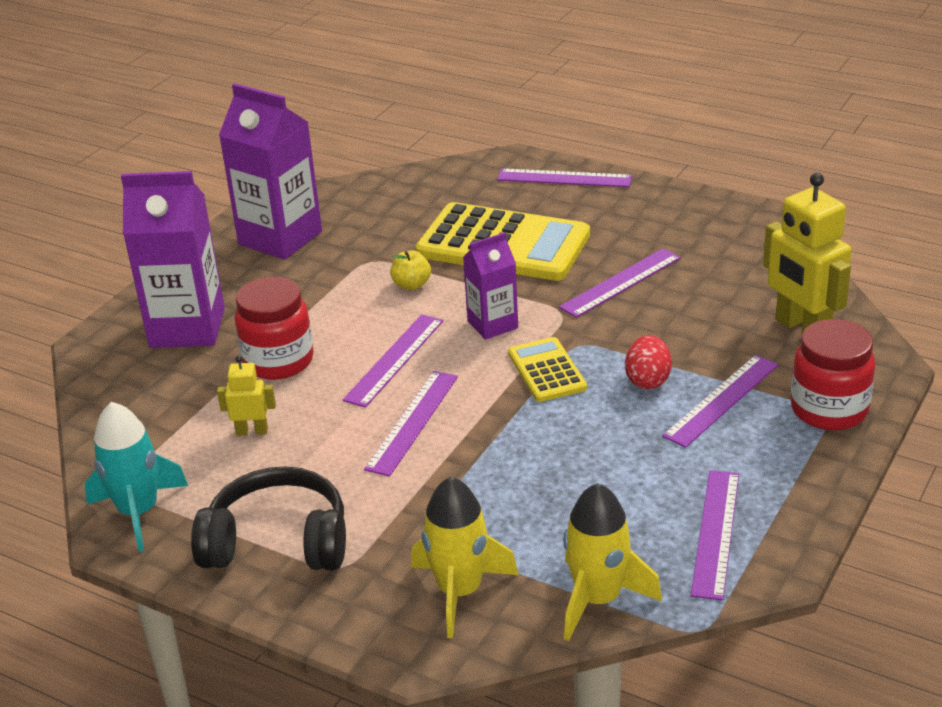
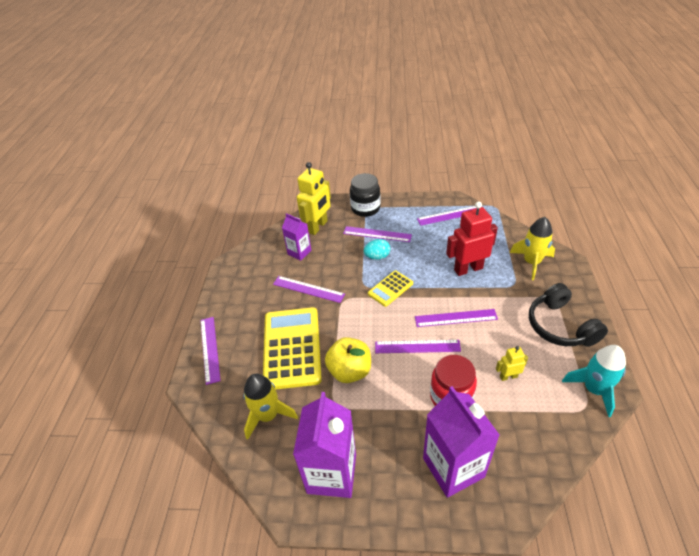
camera: 115 degrees left, 10 degrees up
yellow robot [217,355,276,436] -> yellow robot turned 105 degrees clockwise [496,346,528,381]
yellow apple [390,250,431,290] -> yellow apple [325,337,371,383], size x1.89
purple carton [463,232,518,340] -> purple carton moved to [282,213,311,261]
yellow rocket [563,483,662,641] -> yellow rocket moved to [244,374,298,440]
red egg [625,335,672,389] -> turquoise egg [364,239,390,260]
red jar [791,319,875,430] -> black jar [350,173,381,217]
none -> red robot [446,202,498,276]

